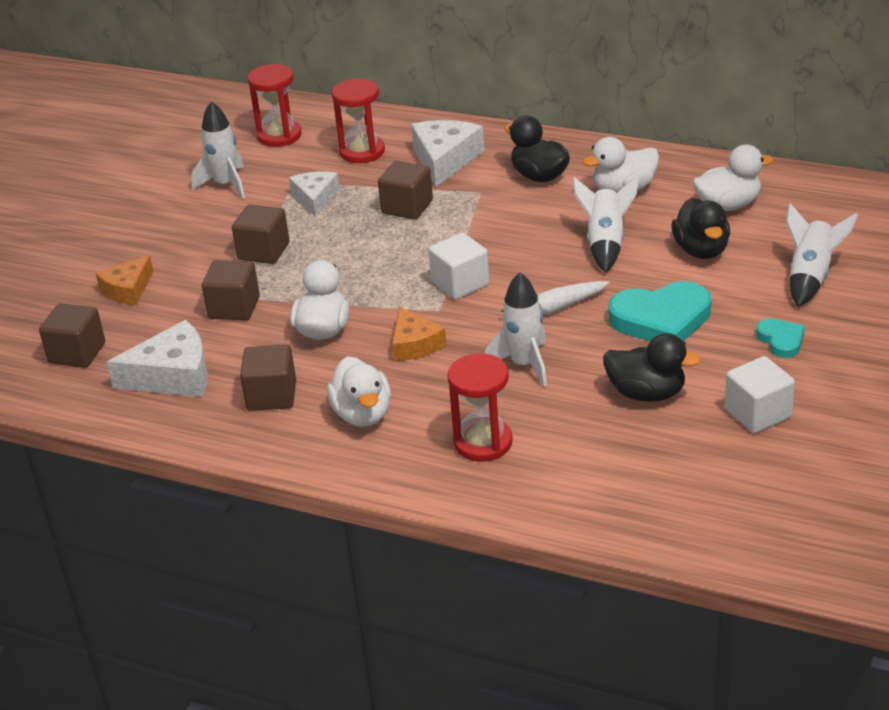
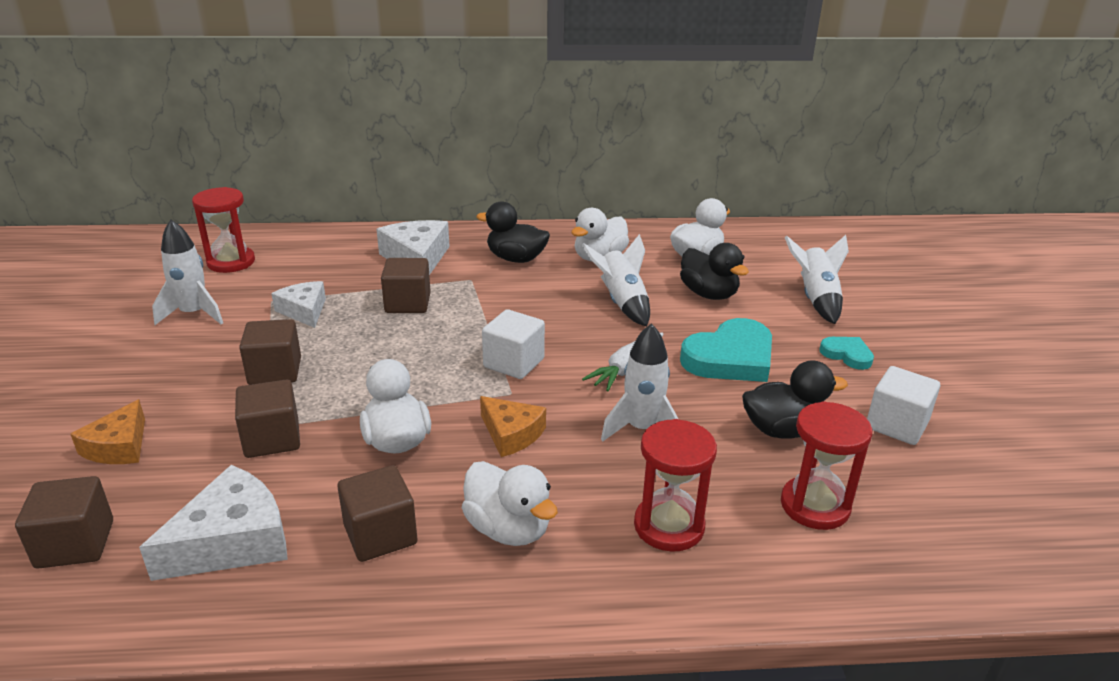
camera: 30 degrees left, 5 degrees down
red hourglass [332,78,385,163] -> red hourglass moved to [781,401,872,530]

